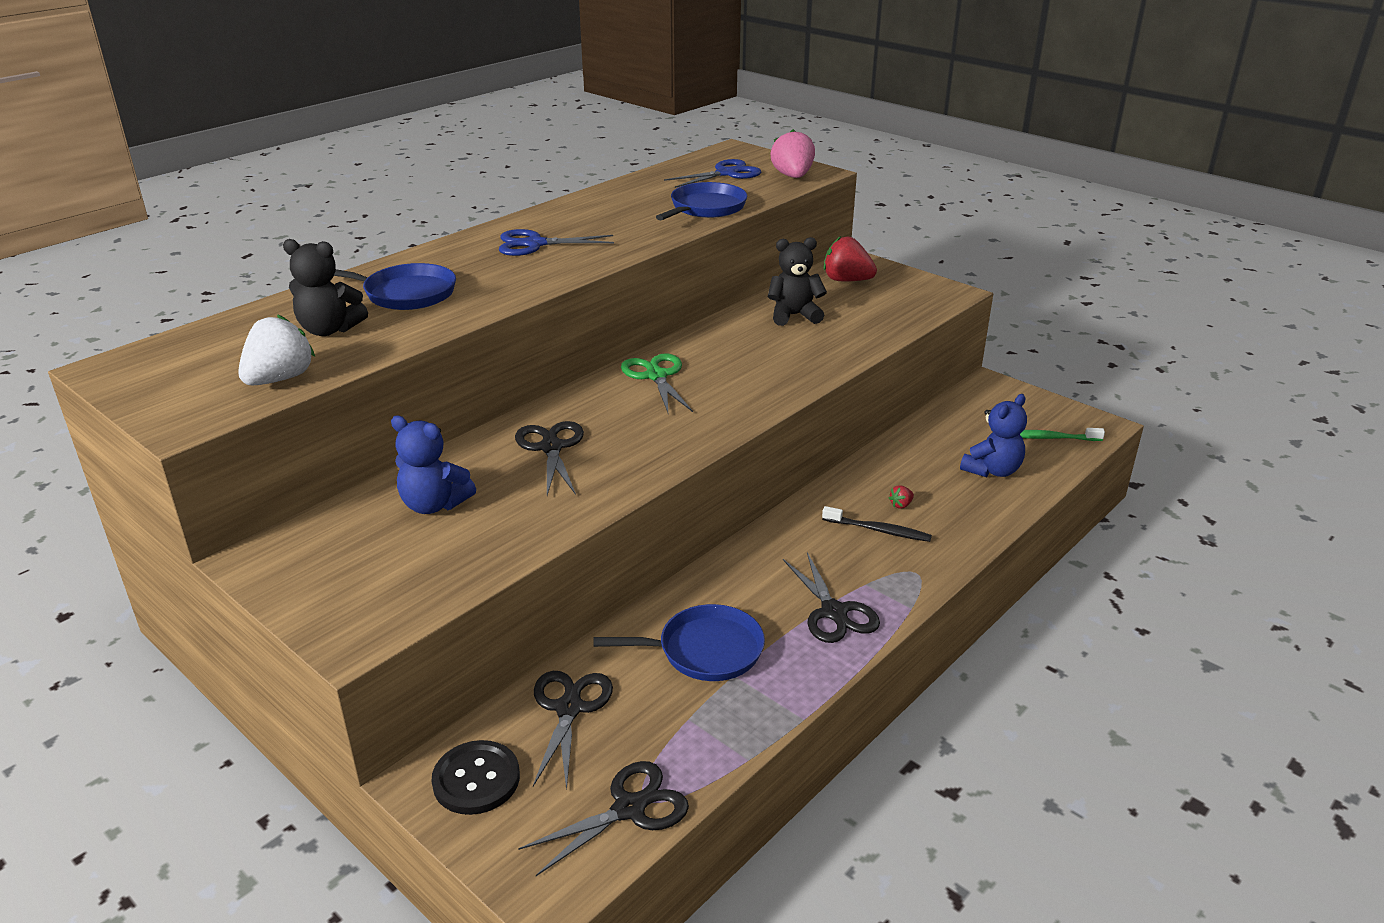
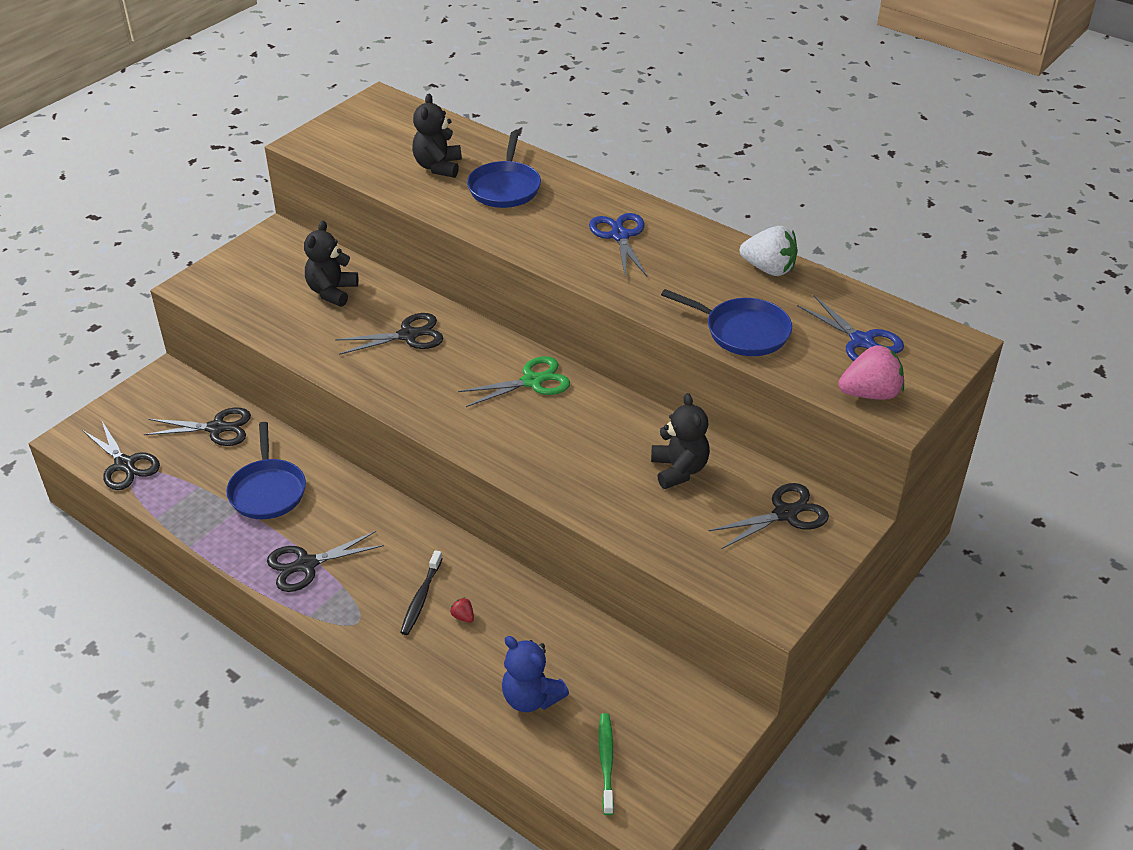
camera: 85 degrees right, 10 degrees up
white strawberry [238,314,315,386] -> white strawberry moved to [740,226,798,276]
blue teddy bear [391,416,476,514] -> black teddy bear [304,221,359,307]
black button [432,740,520,815] -> none
red strawberry [824,236,877,282] -> black scissors [709,483,829,549]

